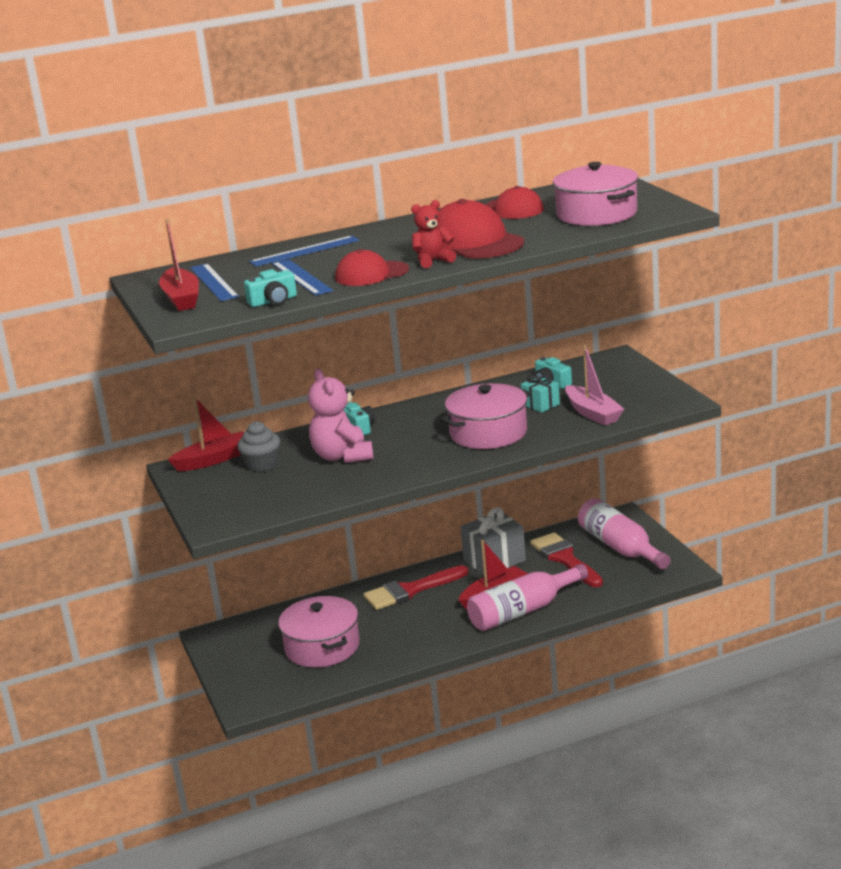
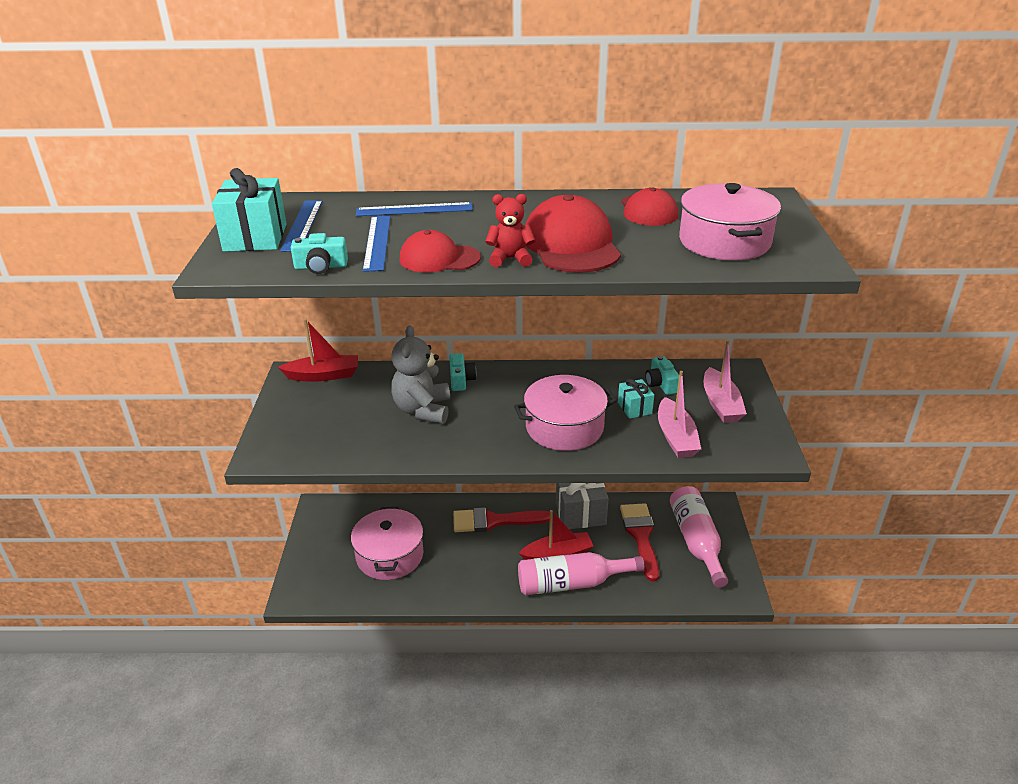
camera: 20 degrees right, 10 degrees up
red boat [159,218,199,311] -> turquoise gift [212,168,287,252]
grey cupcake [237,421,280,472] -> none
pink teddy bear [308,369,374,463] -> grey teddy bear [391,325,450,424]
none -> pink boat [704,340,747,423]

